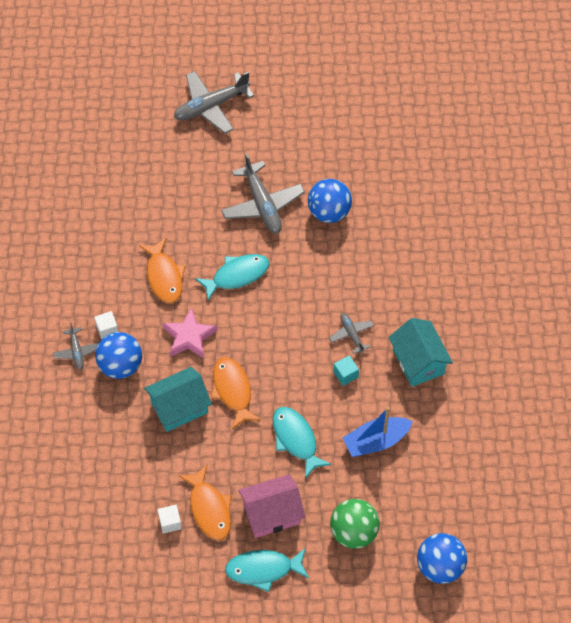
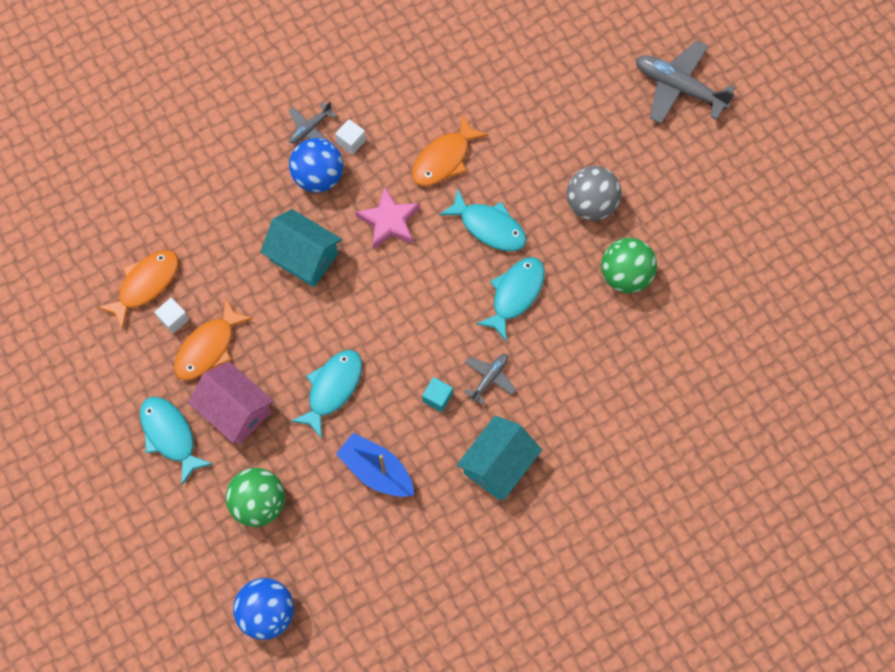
camera: 60 degrees right, 10 degrees up
orange fish [211,357,261,429] -> orange fish moved to [98,250,178,329]
grey plane [221,153,305,234] -> grey ball [567,166,621,221]
blue ball [308,179,352,223] -> green ball [601,238,657,293]
none -> turquoise fish [476,257,545,342]

